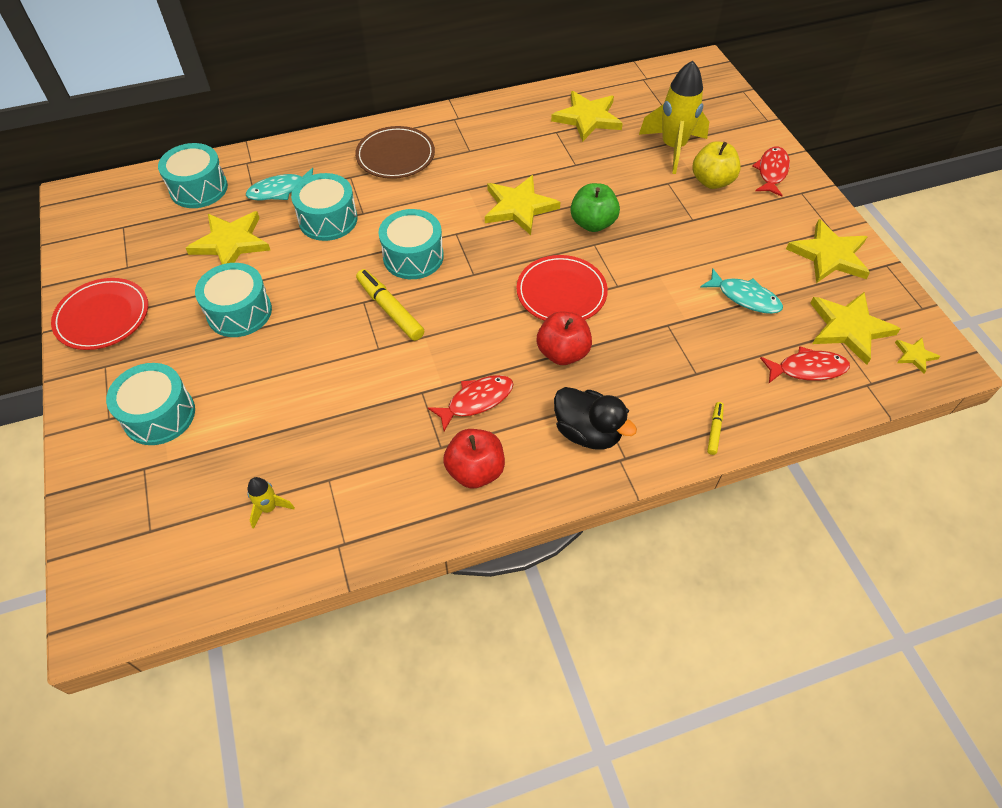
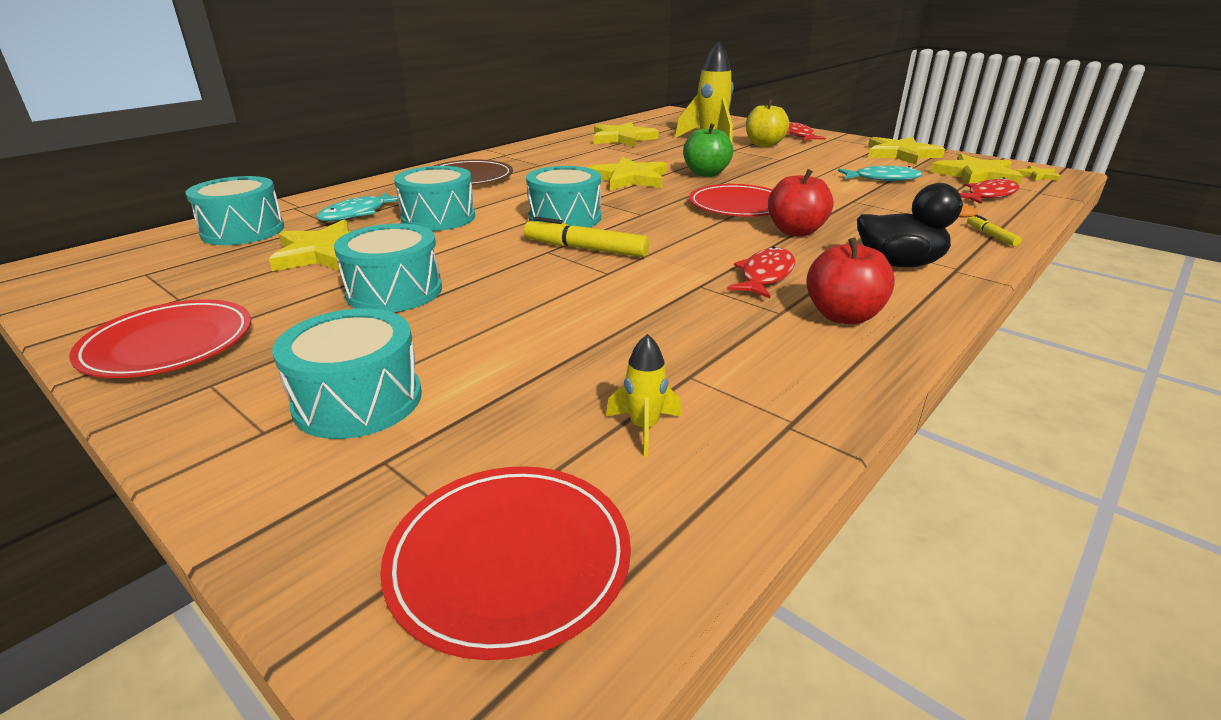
camera: 30 degrees left, 25 degrees down
none -> red plate [380,466,631,660]

